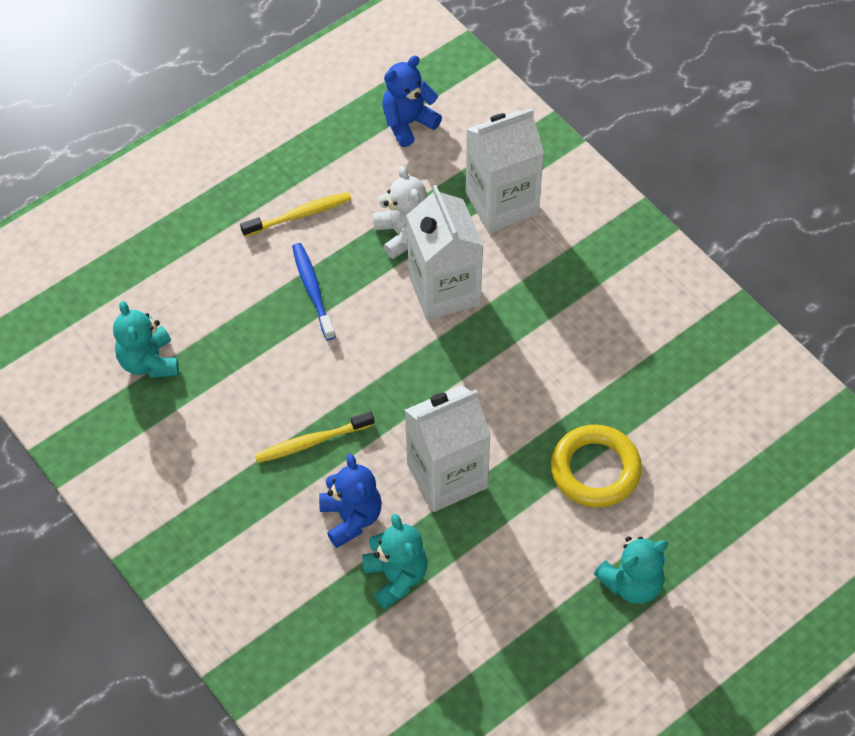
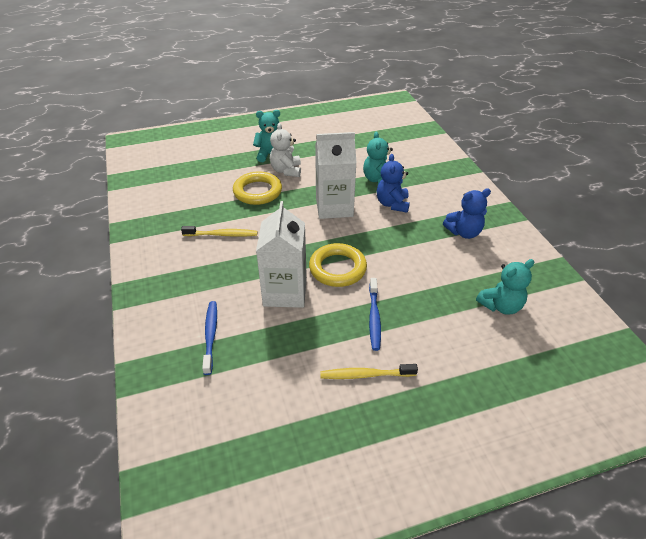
camera: 160 degrees left, 15 degrees down
turquoise teddy bear [113,301,179,378] -> turquoise teddy bear turned 60 degrees clockwise [476,259,534,315]
yellow toothbrush [254,411,375,463] -> yellow toothbrush moved to [181,226,257,237]
white teddy bear [372,166,427,259] -> white teddy bear moved to [270,123,301,177]
blue teddy bear [382,56,442,147] -> blue teddy bear moved to [443,189,491,239]
white carton [466,108,544,233] -> blue toothbrush [202,301,217,375]
none -> yellow ring [309,243,367,287]

